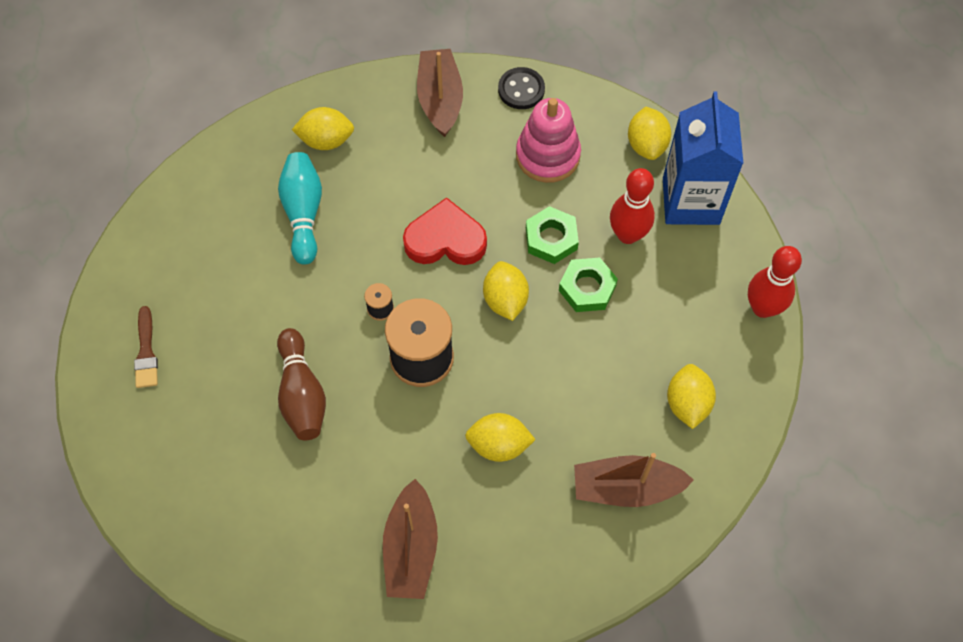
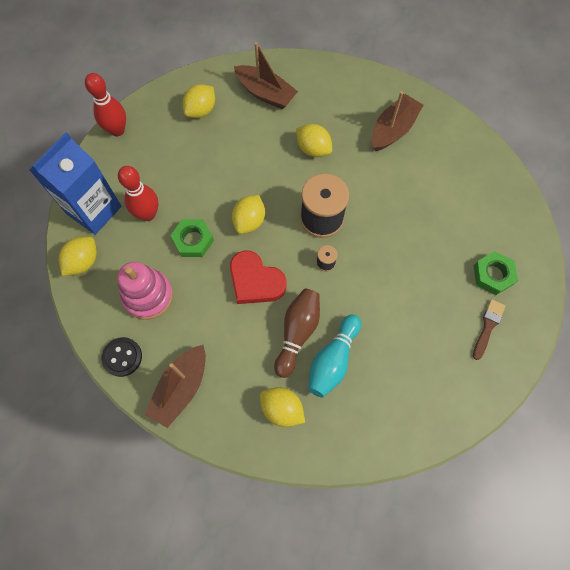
camera: 145 degrees left, 5 degrees up
brown bowling pin [277,328,326,440] -> brown bowling pin moved to [274,288,320,378]
green nut [559,258,618,312] -> green nut moved to [474,251,518,295]

